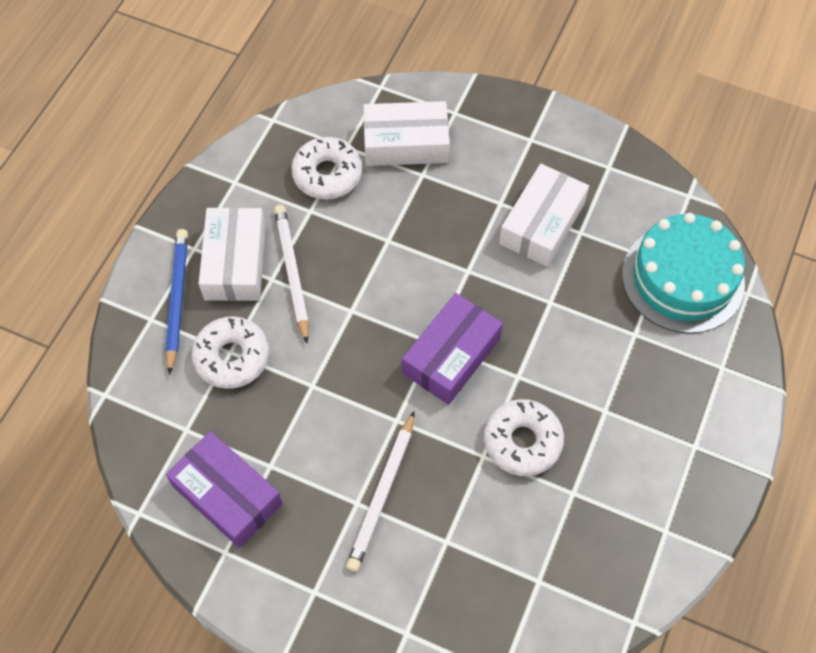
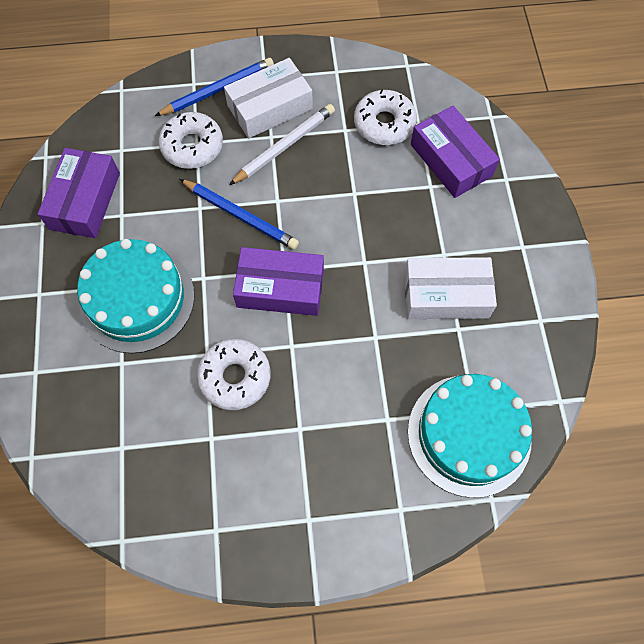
camera: 60 degrees right, 5 degrees up
white pencil [346,411,415,572] -> turquoise cake [77,239,194,353]
white box [363,101,450,166] -> purple box [411,105,500,198]
none -> blue pencil [180,179,299,250]

